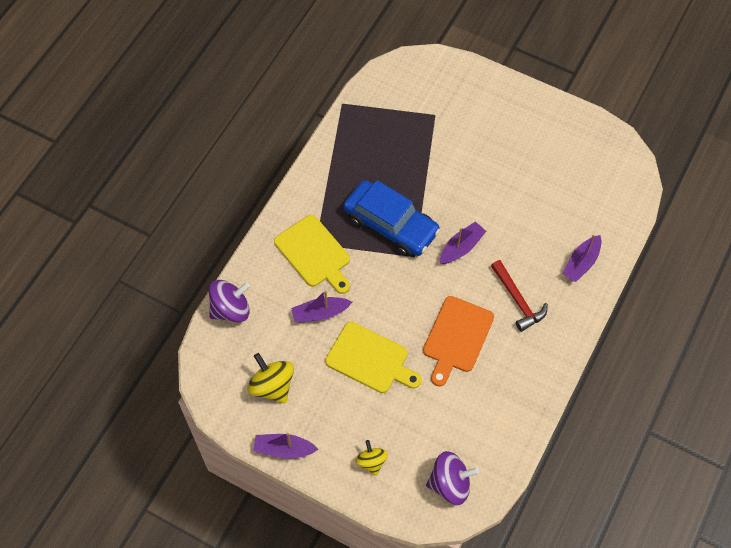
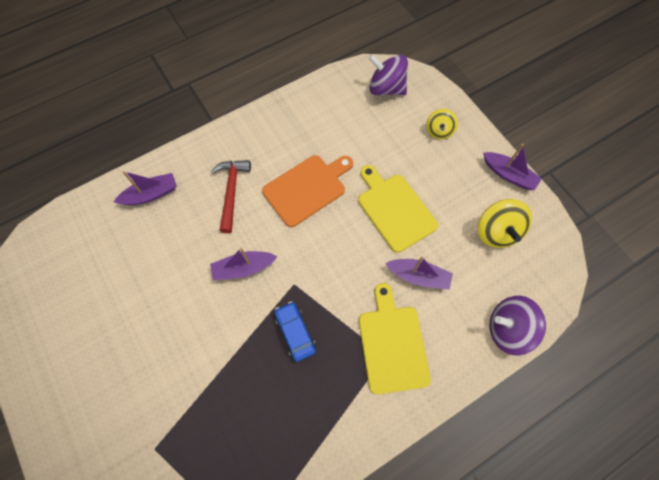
camera: 150 degrees left, 5 degrees up
blue car [343,180,441,257] -> blue car [274,301,316,362], size x0.50

